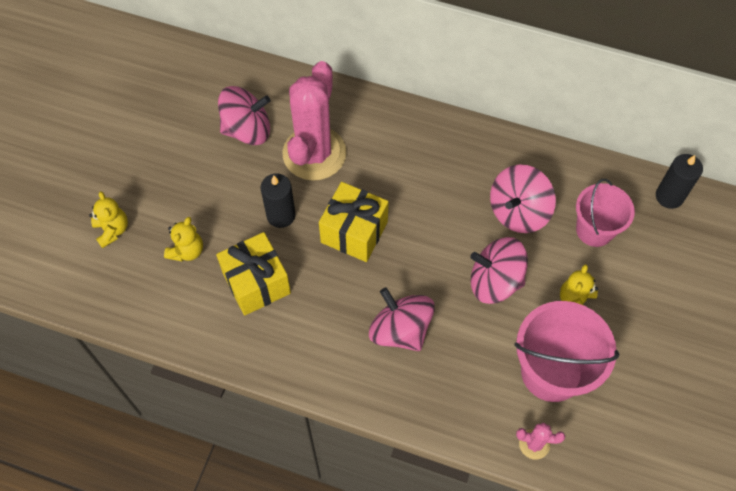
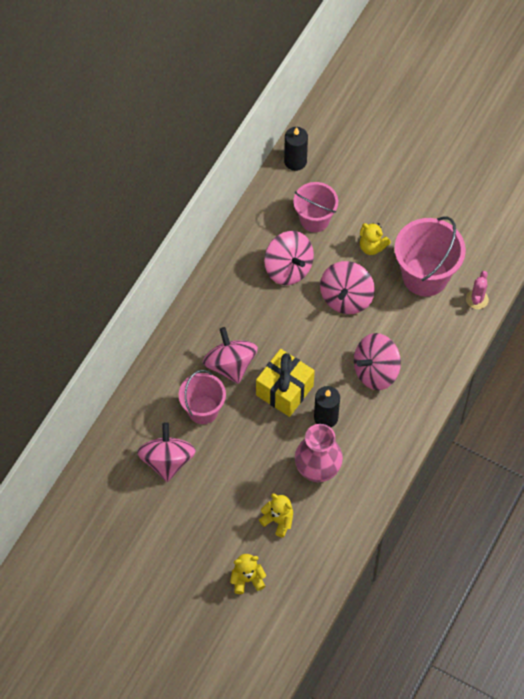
camera: 80 degrees left, 0 degrees up
yellow gift [216,232,291,316] -> pink vase [295,424,343,482]
black candle [261,173,295,228] -> black candle moved to [314,386,340,428]
pink cactus [282,61,347,181] -> pink bucket [179,370,226,424]
none -> pink spinning top [203,327,258,384]

